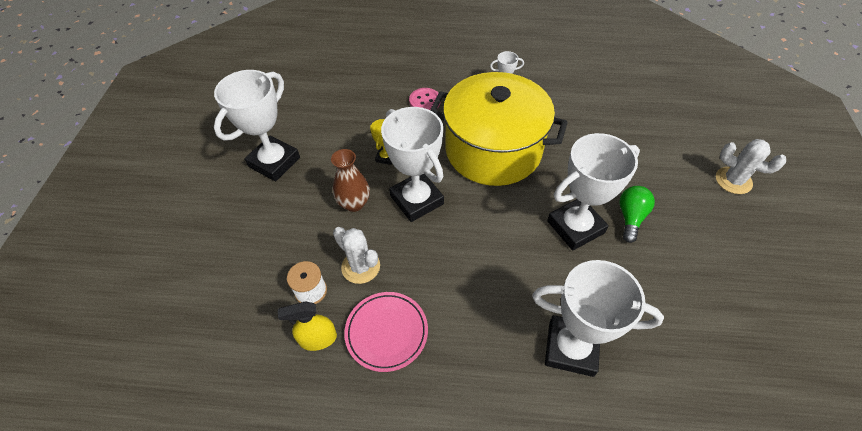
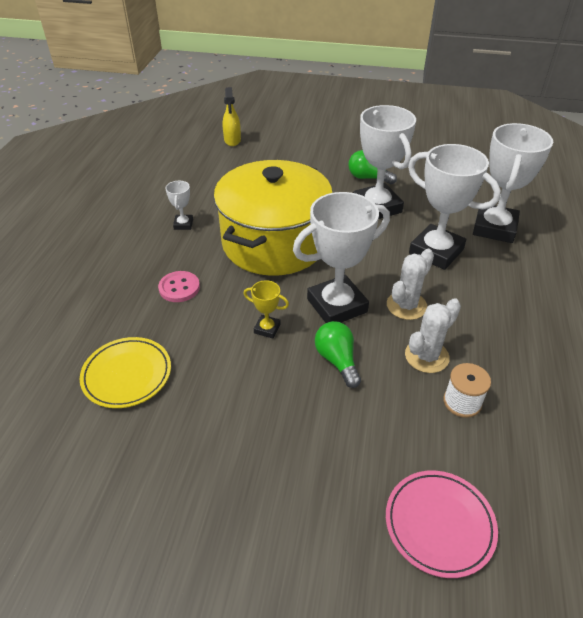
camera: 85 degrees left, 10 degrees down
white trophy [214,70,300,181] -> white trophy moved to [408,144,501,270]
yellow spray bottle [278,301,337,351] -> yellow spray bottle moved to [222,87,241,146]
brown vase [331,149,370,212] -> green light bulb [315,321,361,388]
pink plate [344,292,428,372] -> pink plate moved to [386,471,498,578]
white cactus [716,139,786,194] -> white cactus moved to [387,249,434,320]
none -> yellow plate [80,337,171,408]

